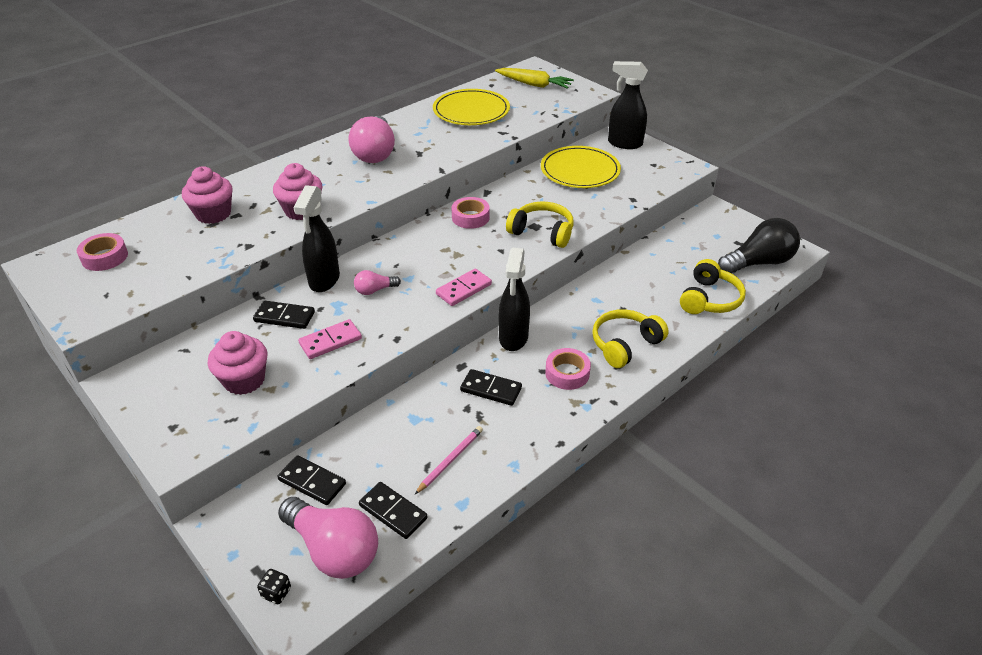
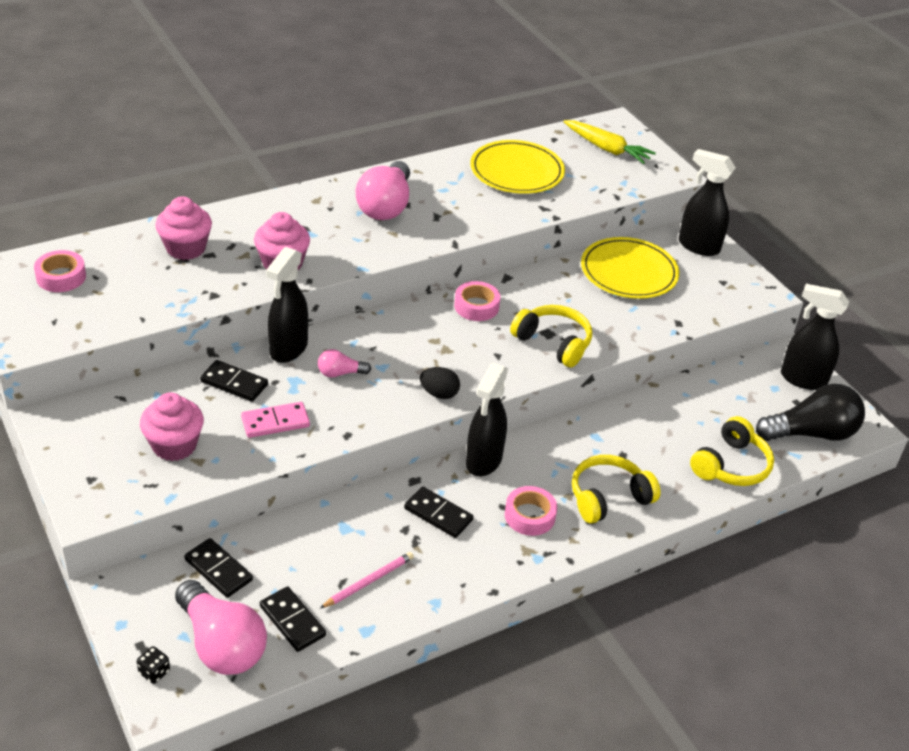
camera: 10 degrees right, 0 degrees up
pink domino [436,269,492,306] -> black egg [420,367,460,399]
none -> black spray bottle [781,284,849,390]

